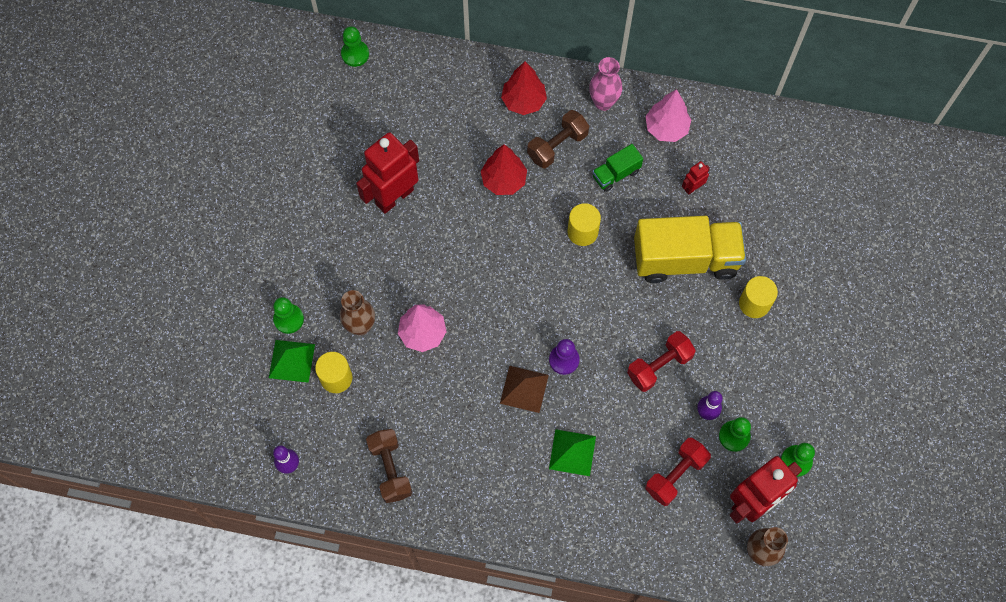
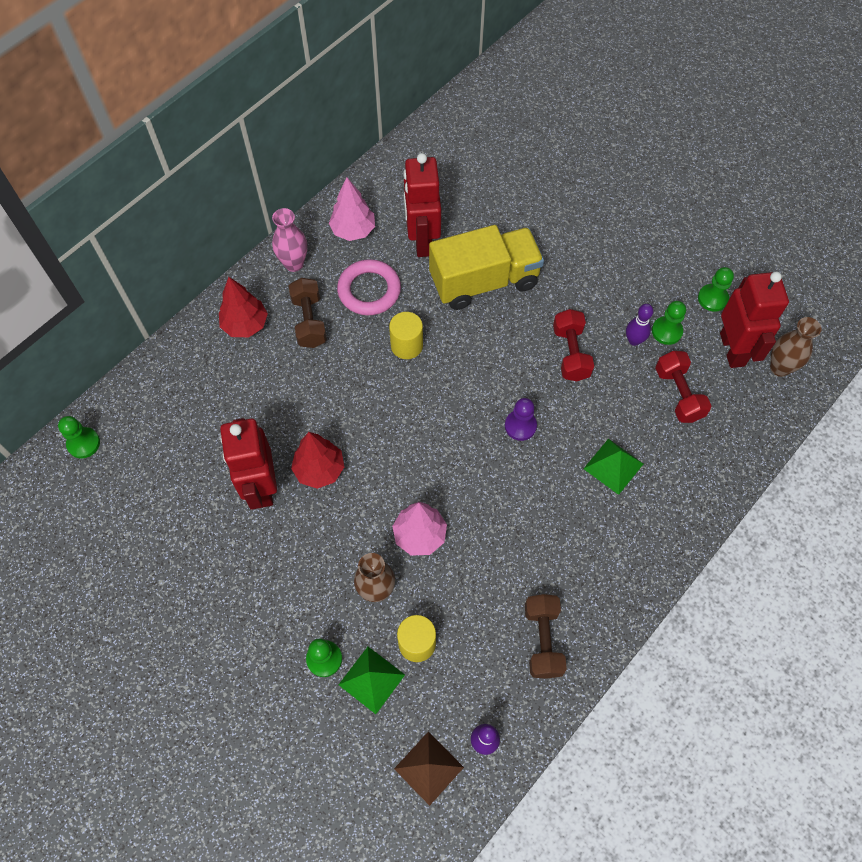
camera: 60 degrees left, 5 degrees down
brown dumbbell [366,429,412,503] -> brown dumbbell turned 75 degrees clockwise [525,594,567,679]
red tree [481,144,527,195] -> red tree moved to [291,432,344,489]
brown pyramid [500,366,549,413] -> brown pyramid moved to [394,732,464,806]
green truck [592,144,643,192] -> pink ring [337,259,401,315]
yellow truck [634,216,746,283] -> yellow truck turned 45 degrees clockwise [429,225,544,310]
red robot [682,161,710,195] -> red robot [403,153,441,257], size x2.31
yellow cylinder [739,276,778,318] -> none

